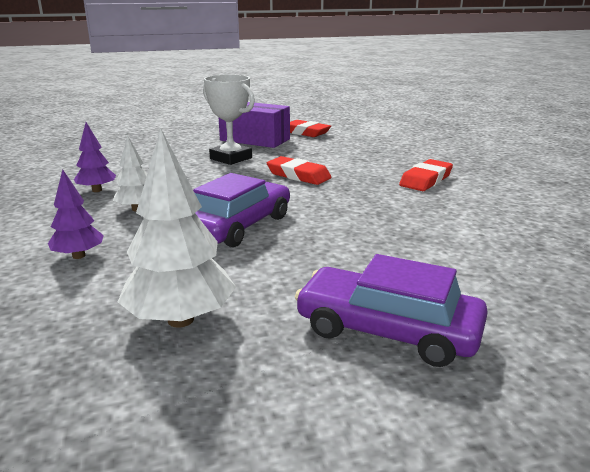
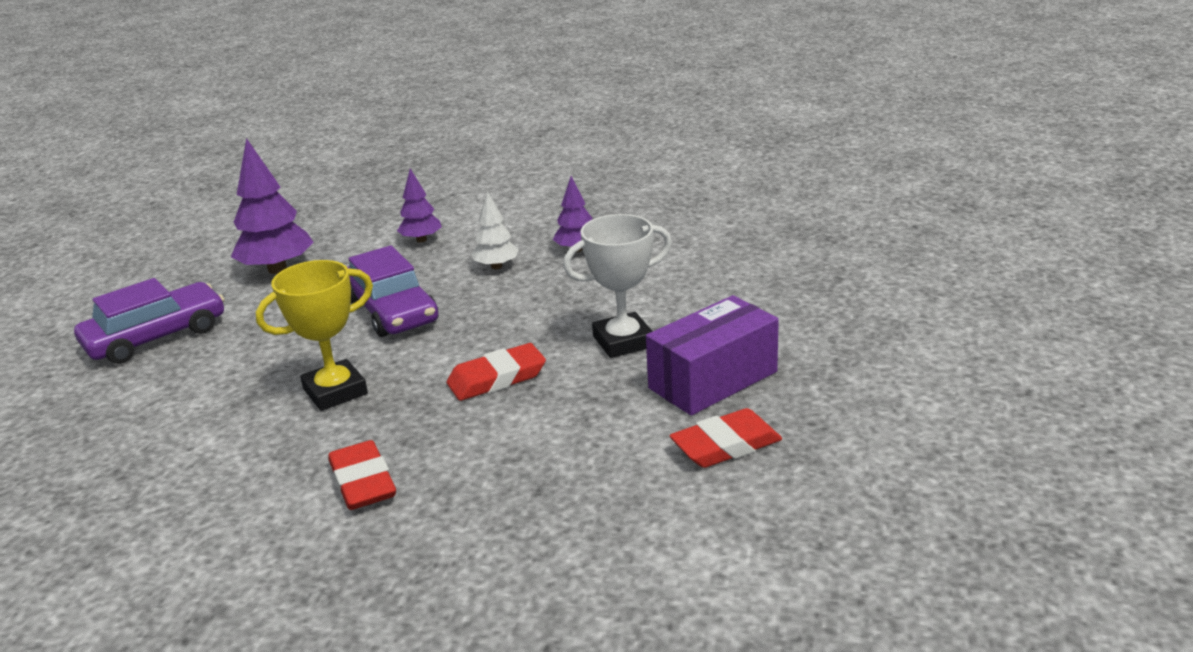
camera: 120 degrees right, 5 degrees up
white tree [118,128,236,328] -> purple tree [231,138,313,274]
none -> yellow trophy [256,260,373,411]

